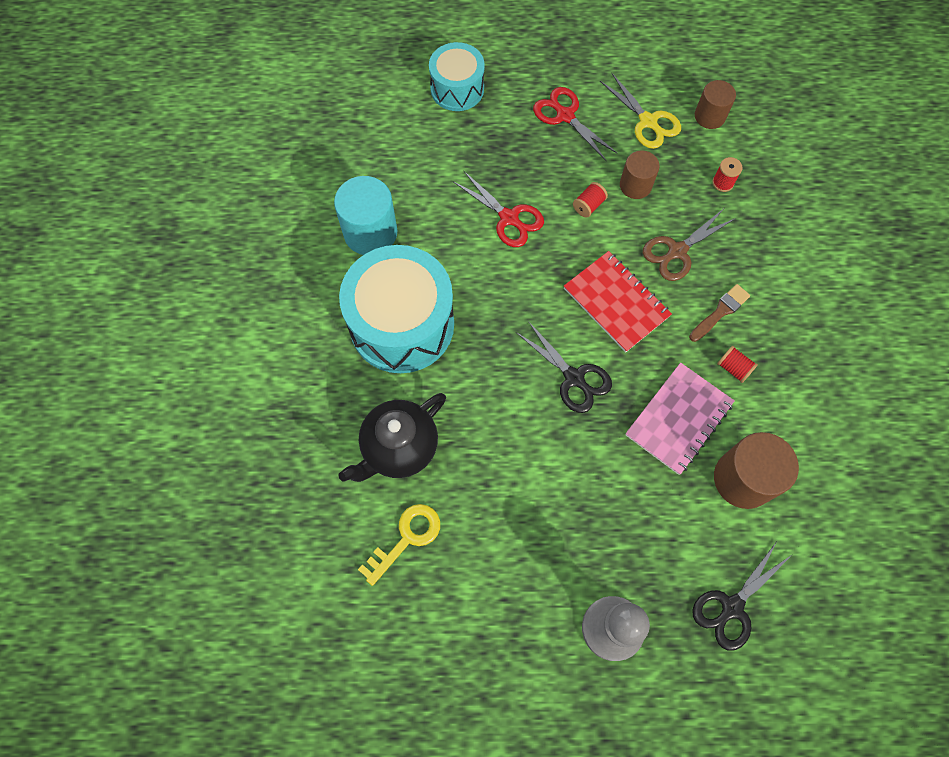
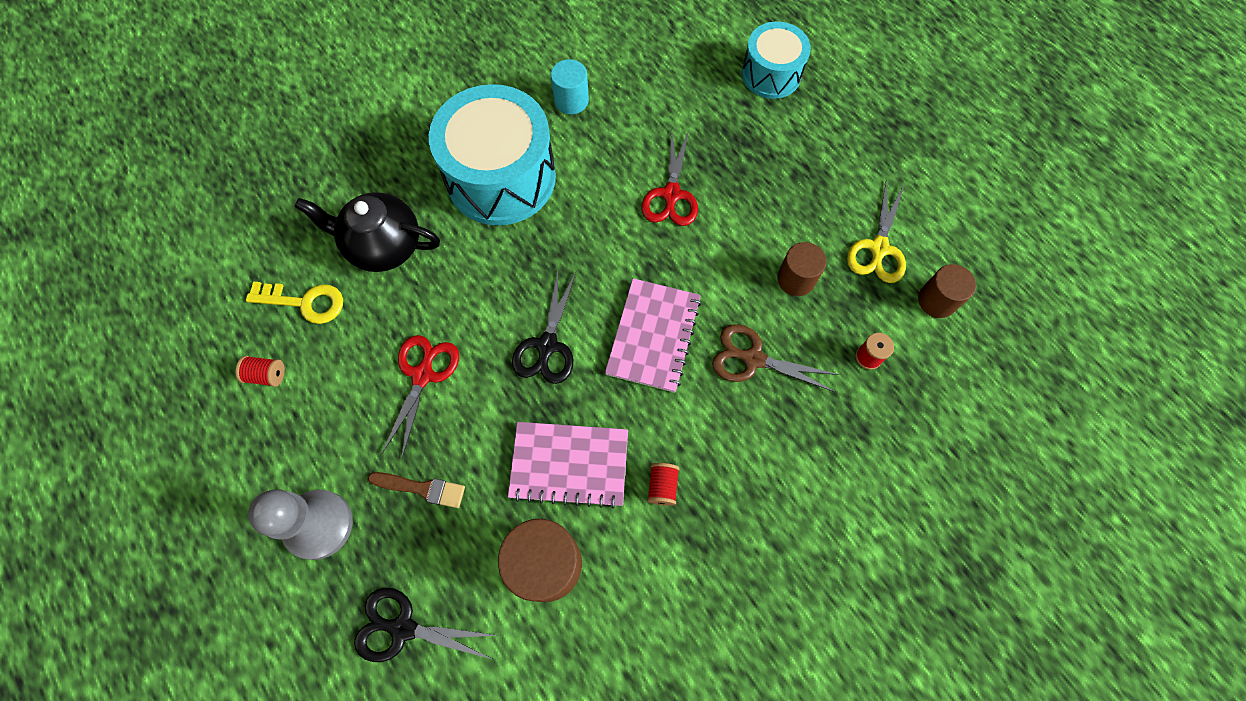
camera: 55 degrees right, 0 degrees up
turquoise cylinder [334,176,397,255] -> turquoise cylinder [551,59,589,114], size x0.62
red scissors [533,87,617,161] -> red scissors moved to [382,335,459,460]
red notebook [564,251,672,352] -> pink notebook [605,278,701,393]
red spool [573,182,608,218] -> red spool moved to [236,356,285,387]
brown brush [689,284,750,342] -> brown brush moved to [368,472,465,508]

